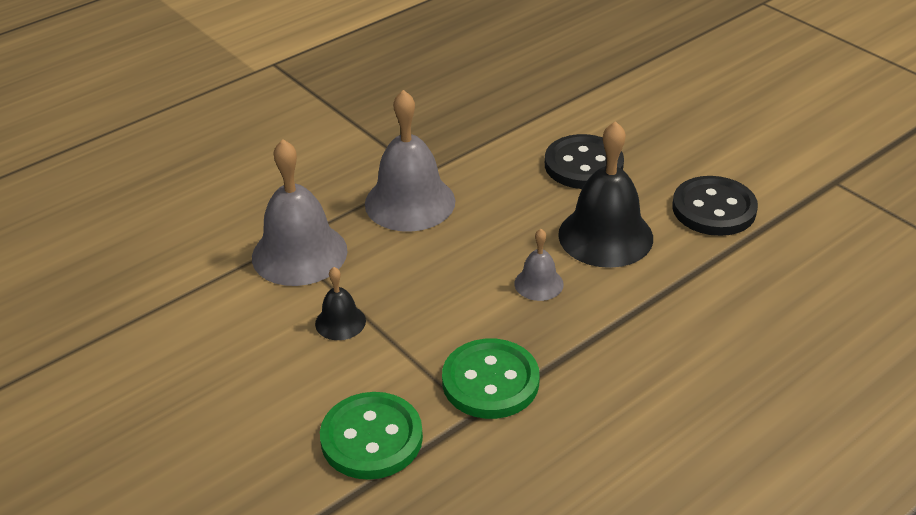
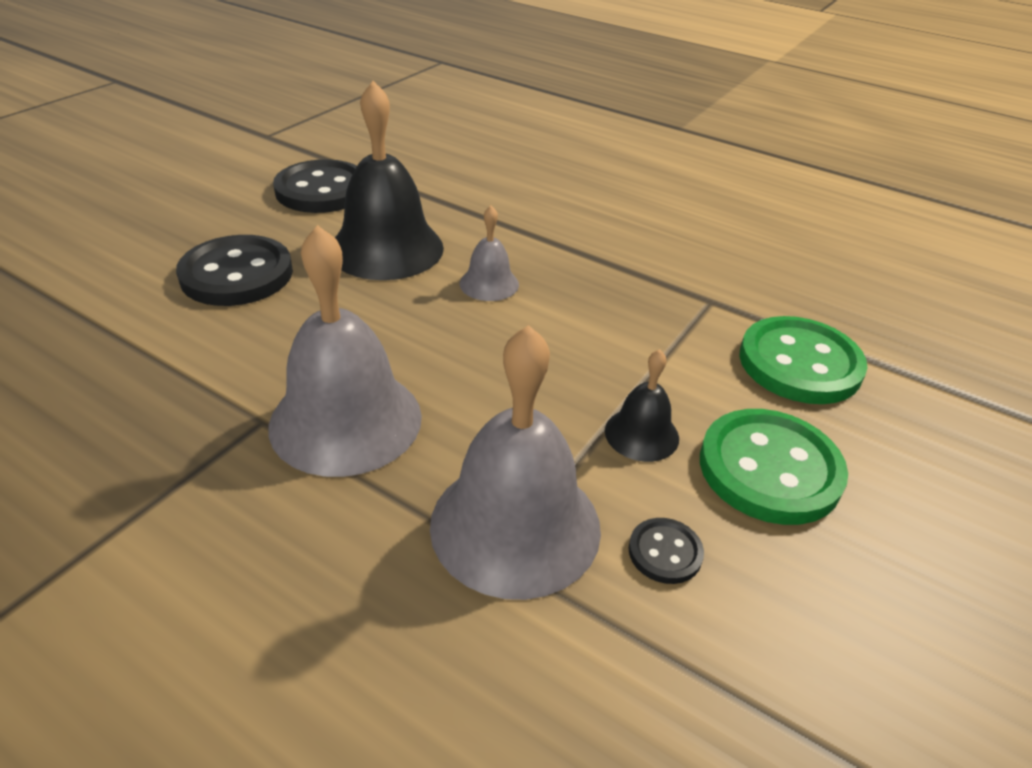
camera: 110 degrees left, 0 degrees up
green button [442,339,540,419] -> green button moved to [700,409,848,525]
none -> black button [629,518,704,584]

